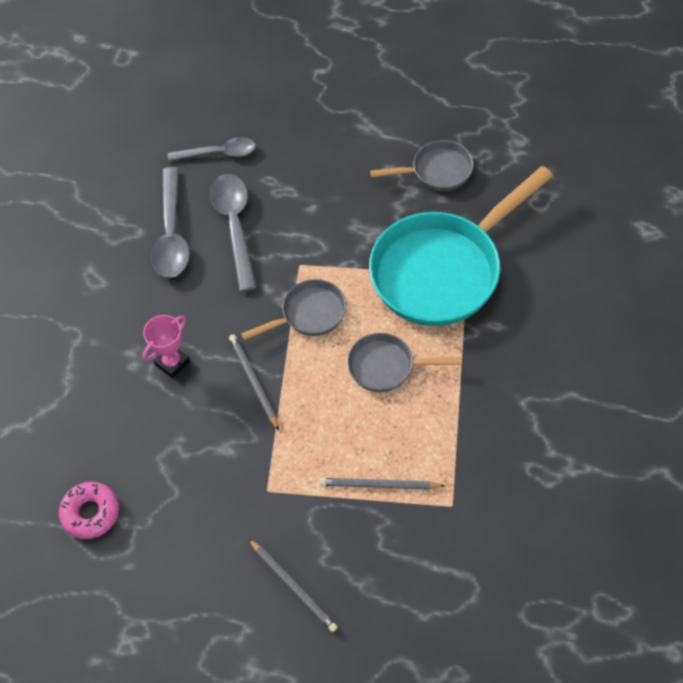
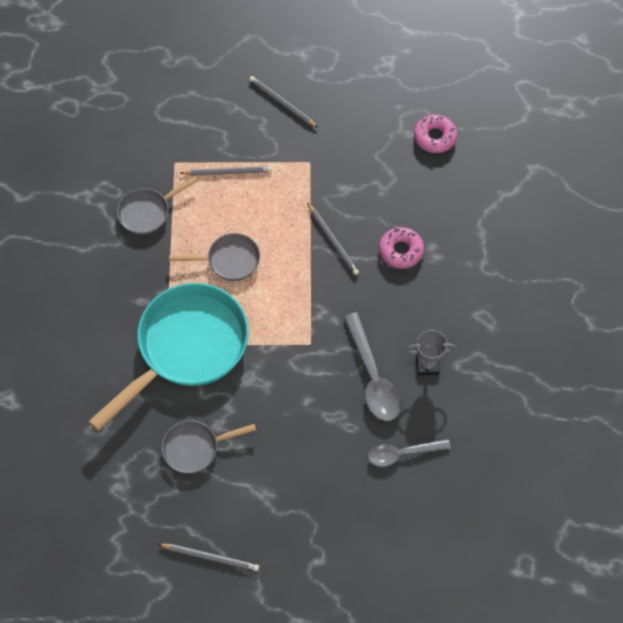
camera: 170 degrees right, 5 degrees up
pink trophy [142,315,190,378] -> pink donut [379,227,424,268]
grey spoon [151,167,190,278] -> grey trophy [406,330,456,375]
grey pan [241,279,346,340] -> grey pan moved to [117,176,198,235]
none -> grey pencil [158,544,259,571]

